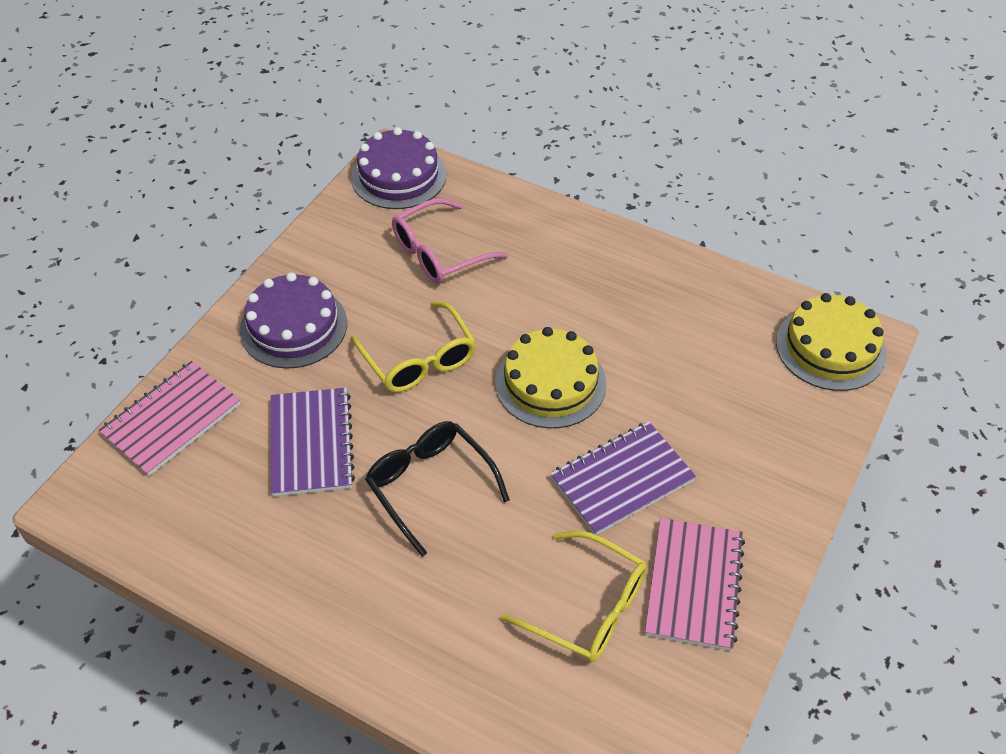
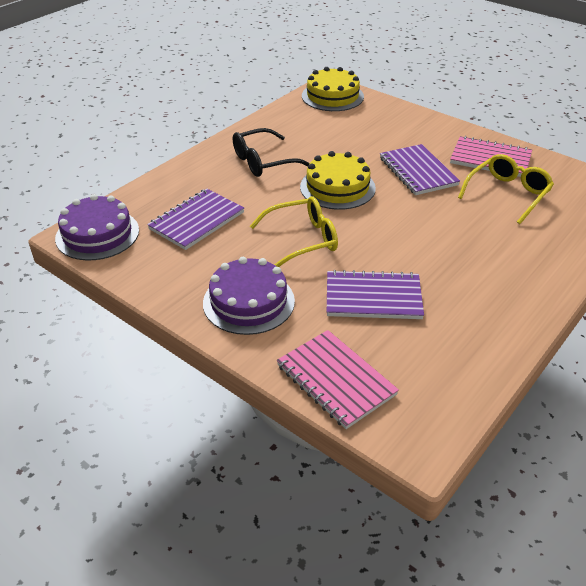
camera: 80 degrees left, 10 degrees down
black glasses [365,421,510,557] -> black glasses moved to [233,128,310,177]
pink glasses [392,198,509,284] -> purple notebook [147,189,244,250]

